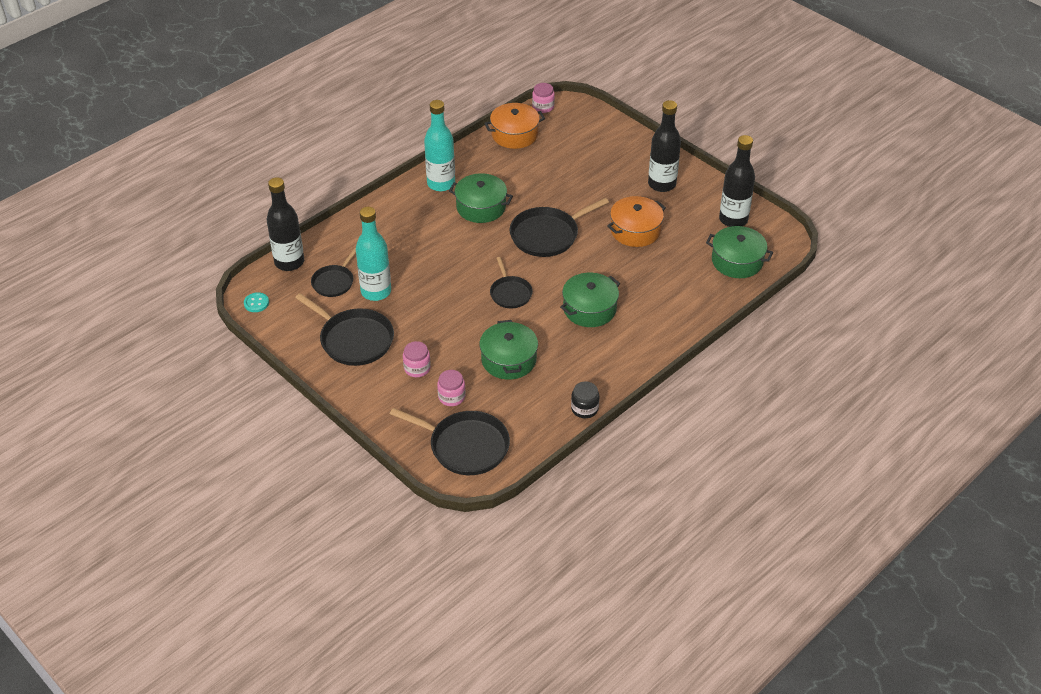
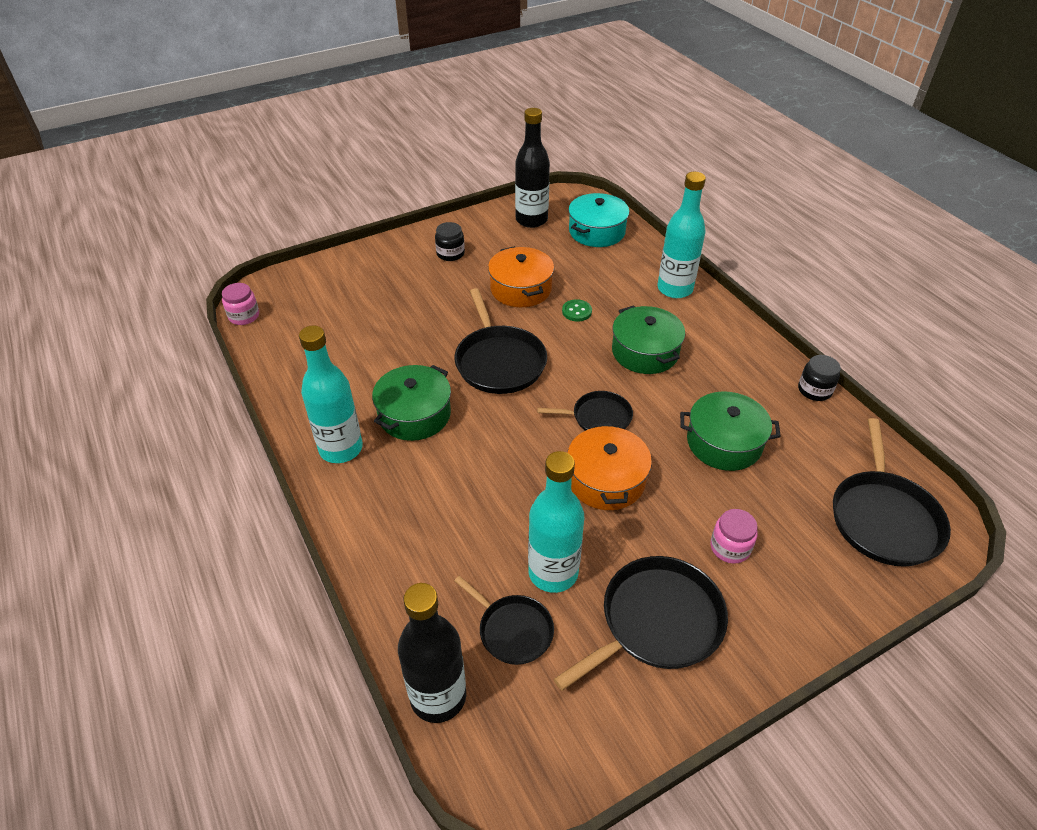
camera: 75 degrees left, 0 degrees up
turquoise button [244,292,269,312] -> none
black pan [390,408,510,475] -> black pan turned 150 degrees clockwise [833,418,951,567]
pink jar [437,370,465,406] -> none
orange pot [484,103,545,149] -> orange pot moved to [567,423,652,510]
black bottle [648,100,681,192] -> black jar [435,222,465,261]
green pot [706,226,773,278] -> turquoise pot [568,193,629,247]
none -> green button [562,299,592,321]
none -> turquoise bottle [658,172,706,298]

